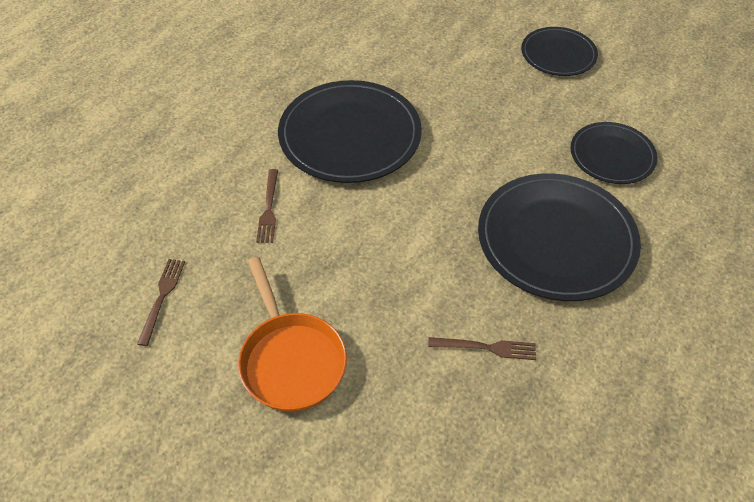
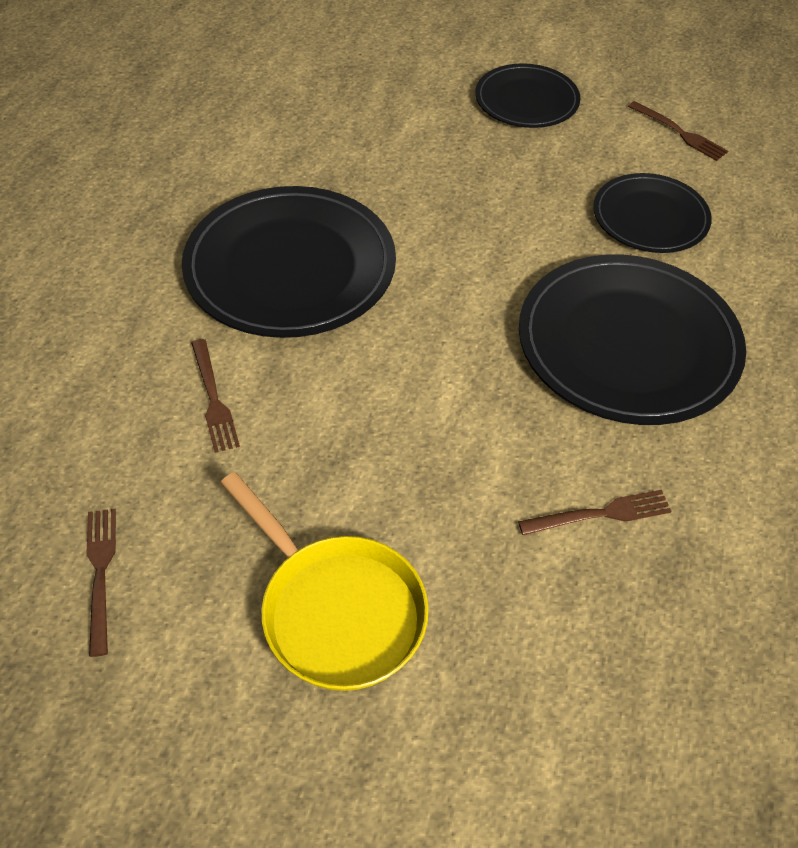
camera: 20 degrees left, 0 degrees up
orange pan [238,257,347,412] -> yellow pan [221,472,429,691]
none -> brown fork [628,101,728,161]

